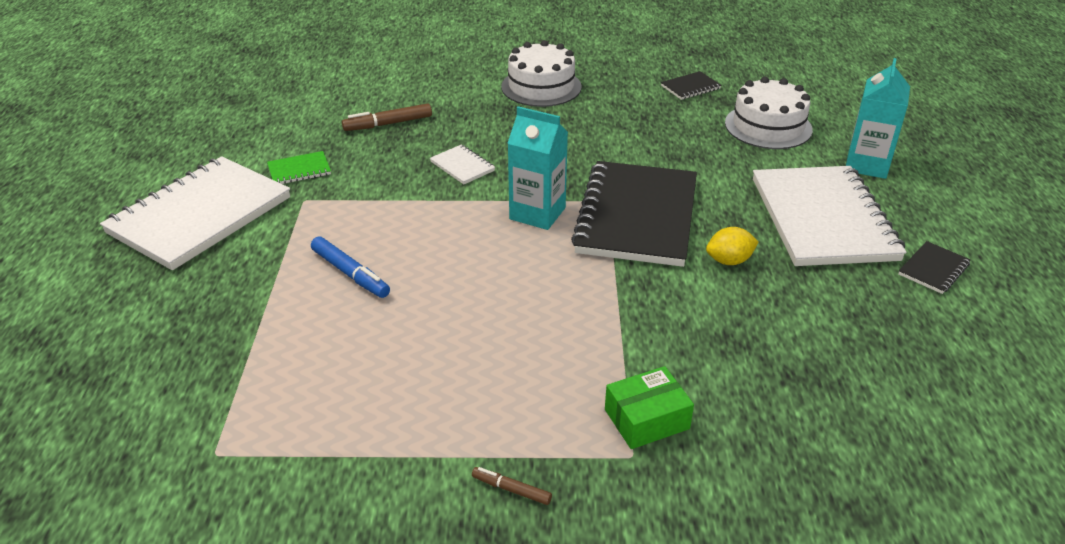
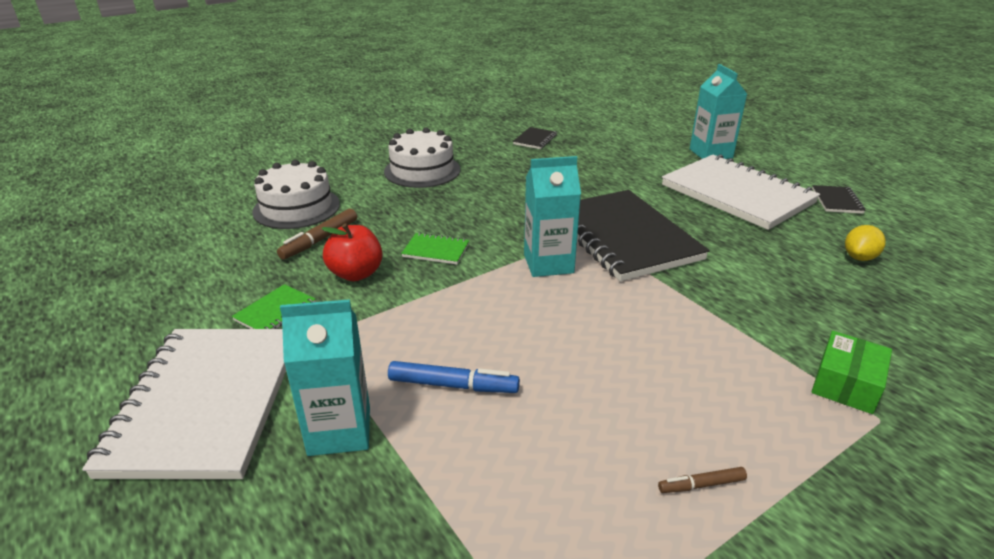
camera: 35 degrees left, 5 degrees down
white notebook [430,145,495,184] -> green notebook [401,233,469,265]
brown marker [472,467,552,505] -> brown marker moved to [658,467,747,493]
yellow lemon [706,227,758,265] -> yellow lemon moved to [845,225,886,261]
white cake [725,77,813,149] -> white cake moved to [252,160,340,229]
none -> turquoise carton [280,299,370,456]
none -> red apple [321,224,382,281]

